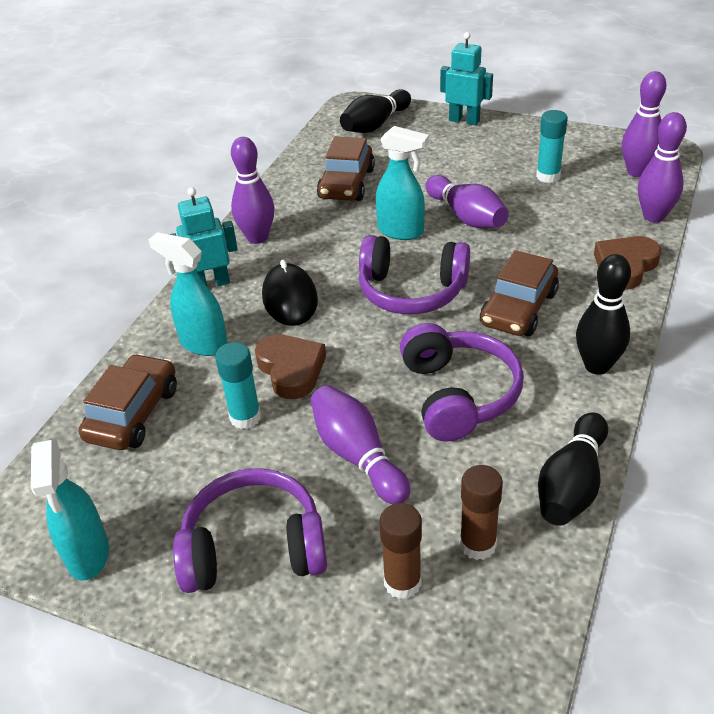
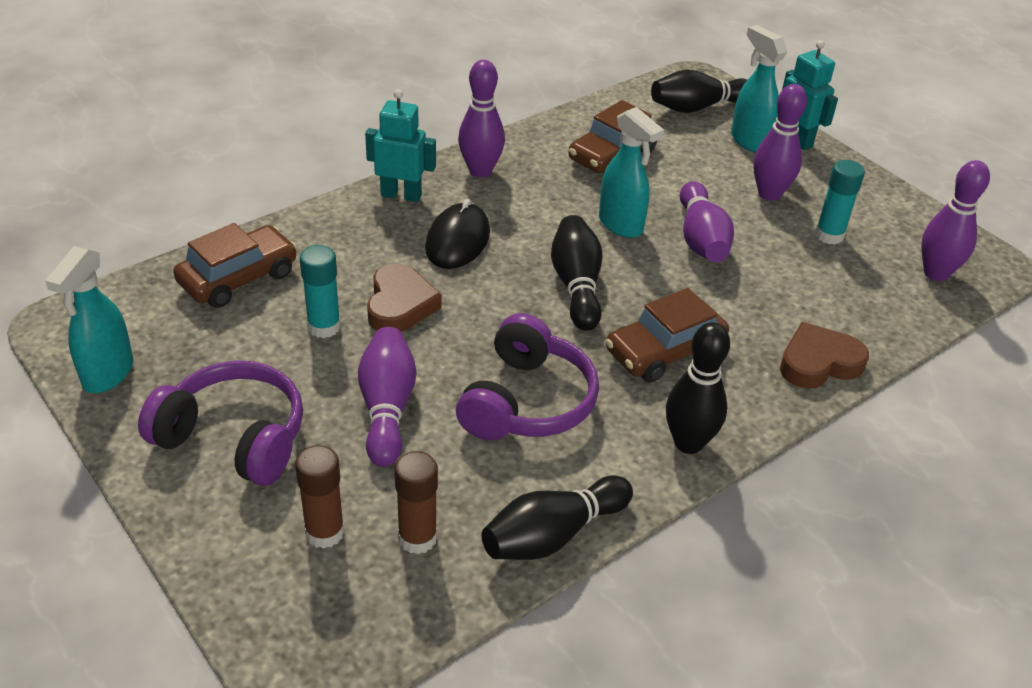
camera: 25 degrees right, 0 degrees up
turquoise spray bottle [149,232,228,356] -> turquoise spray bottle moved to [731,25,787,152]
purple headphones [359,235,470,314] -> black bowling pin [551,215,603,331]
purple bowling pin [638,112,687,223] -> purple bowling pin moved to [753,84,807,201]

